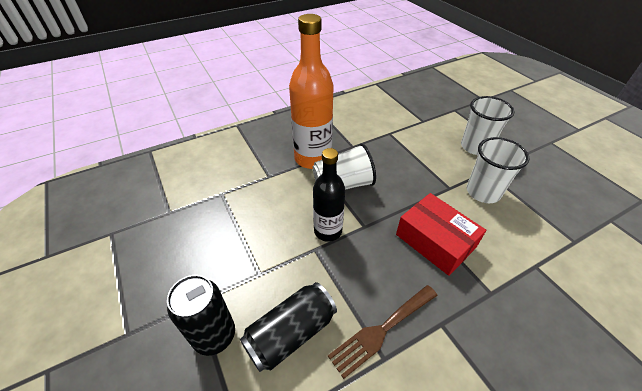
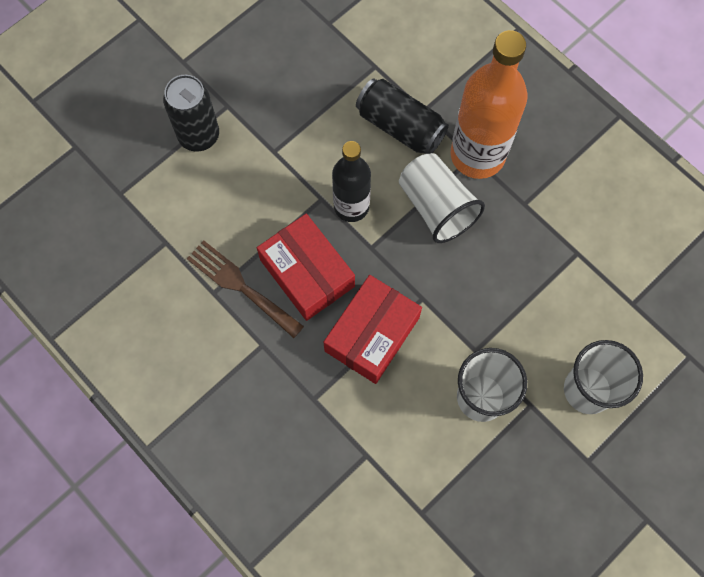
camera: 75 degrees right, 25 degrees up
black can [240,282,337,372] -> black can moved to [356,79,449,154]
none -> red box [257,214,355,321]

